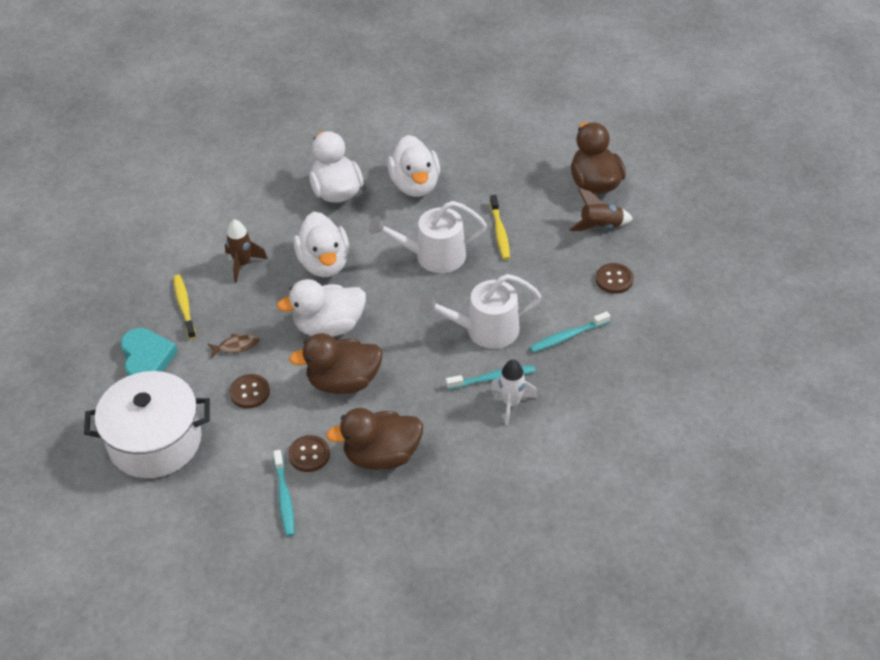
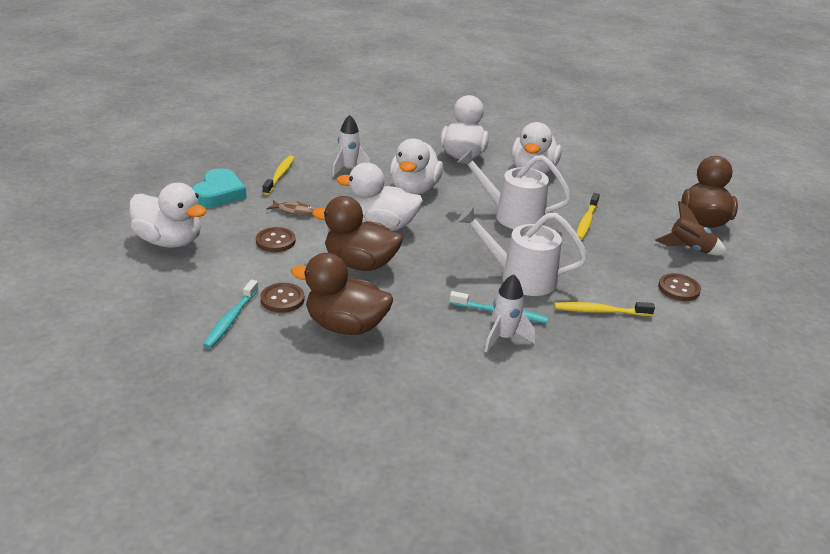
camera: 25 degrees right, 15 degrees down
white pot [84,371,210,478] -> white duck [129,183,207,248]
brown rocket [225,219,268,283] -> white rocket [332,115,371,177]
turquoise toothbrush [530,311,610,353] -> yellow toothbrush [554,302,655,316]

